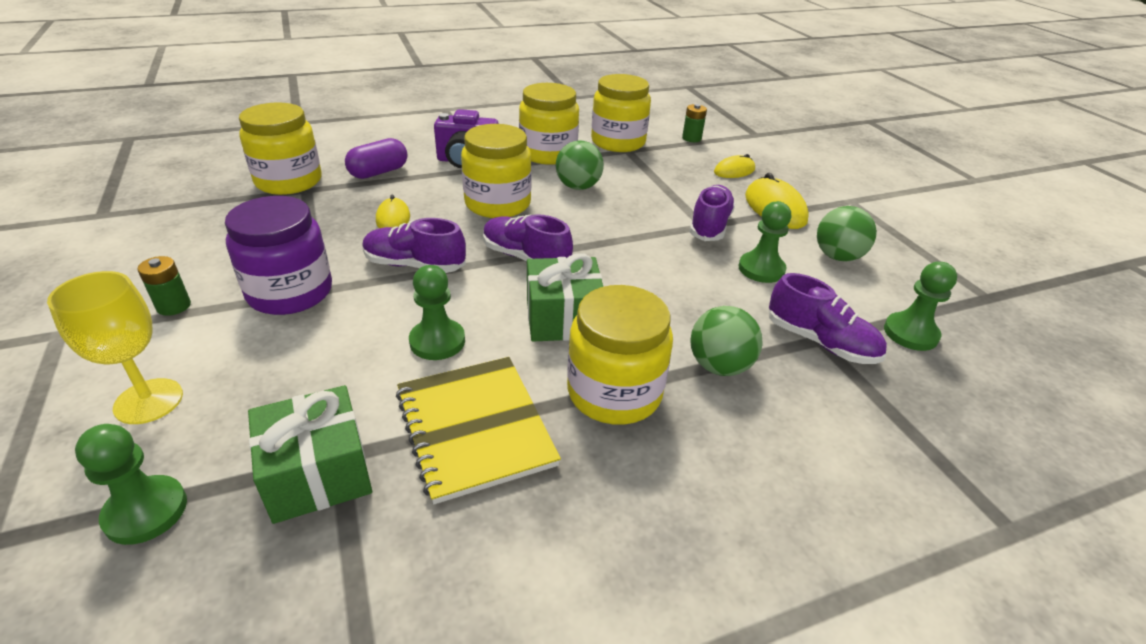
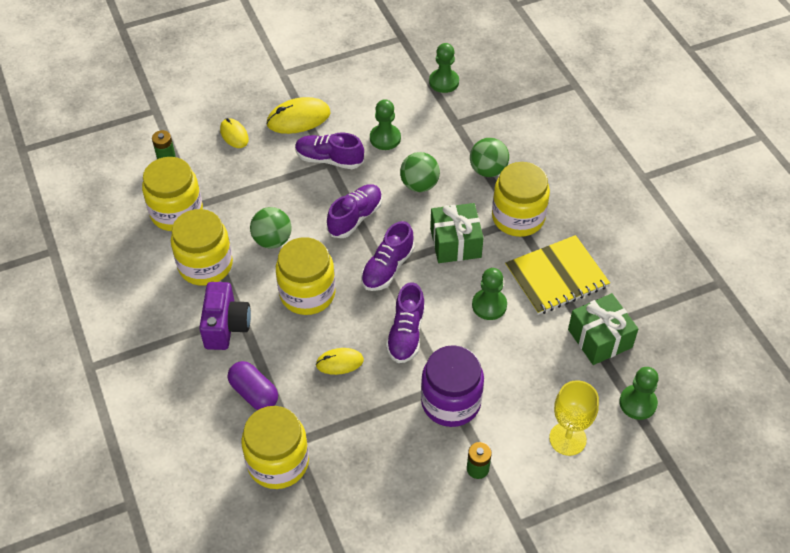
camera: 90 degrees left, 15 degrees up
purple shoe [769,273,887,364] -> purple shoe moved to [327,184,382,238]
green ball [817,206,877,262] -> green ball moved to [400,152,440,192]

